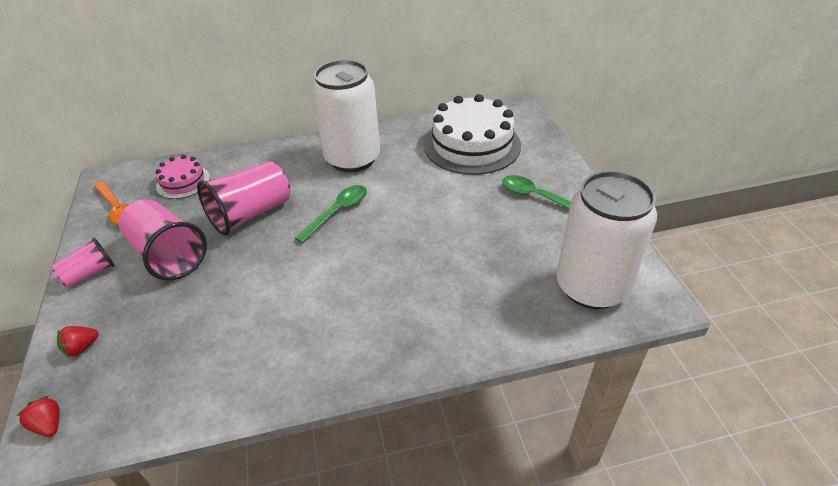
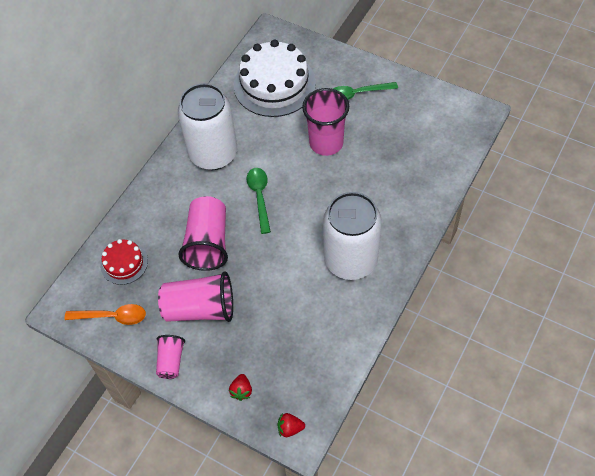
camera: 45 degrees left, 15 degrees up
pink cake [156,155,210,199] -> red cake [100,239,148,285]
white can [556,171,657,309] -> white can moved to [323,192,382,280]
none -> pink cup [302,88,349,156]

